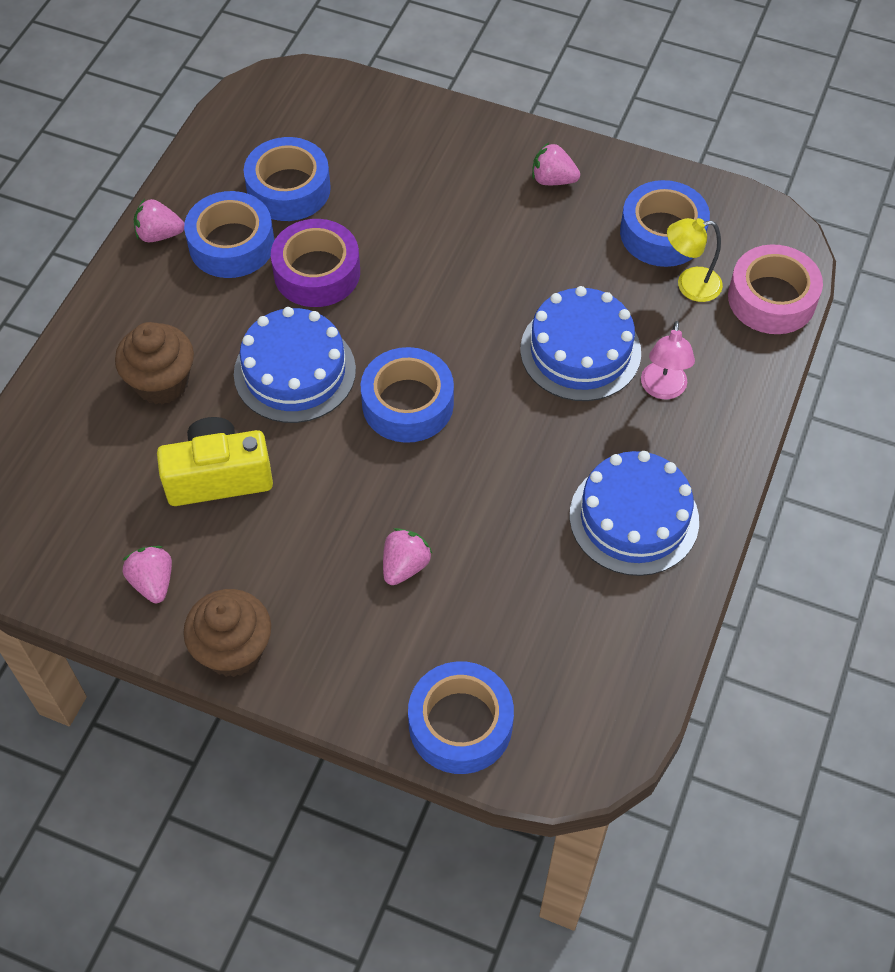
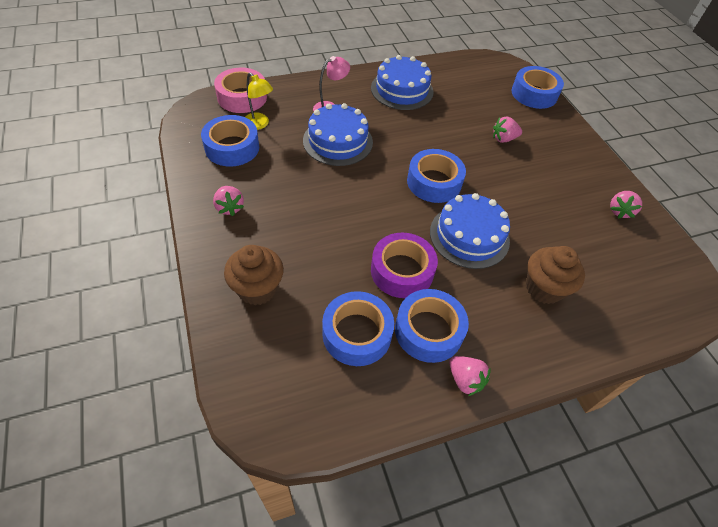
camera: 135 degrees left, 5 degrees down
yellow camera [157,417,273,506] -> none
brown cupcake [183,589,271,677] -> brown cupcake moved to [224,245,284,305]

